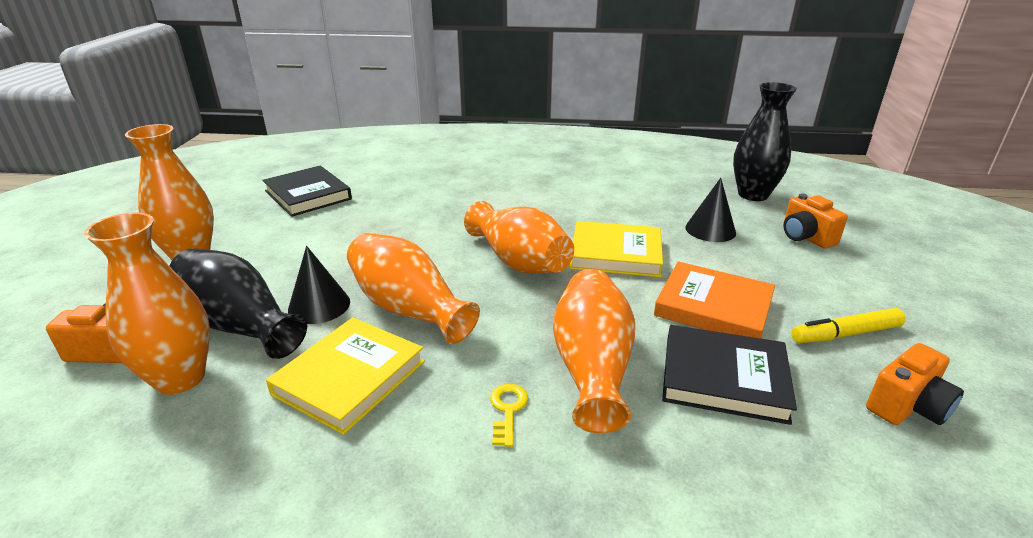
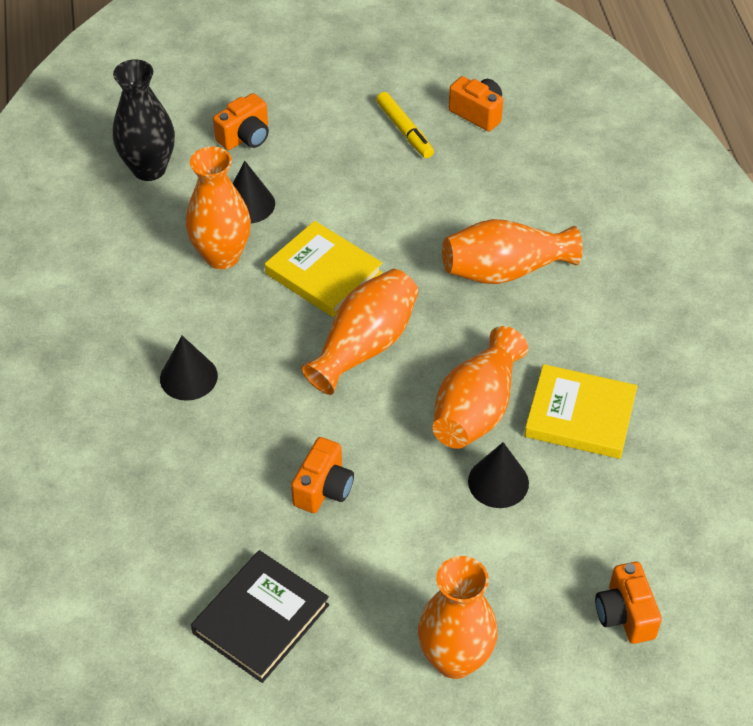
camera: 105 degrees left, 20 degrees up
orange vase [84,212,210,395] -> orange vase moved to [186,146,251,269]
black vase [170,248,307,359] -> none
yellow key [490,384,528,447] -> none
yellow book [570,221,663,277] -> yellow book turned 45 degrees counterclockwise [265,221,382,317]
orange book [654,261,775,339] -> none
black book [662,325,797,425] -> none
none -> black cone [160,336,218,401]
none -> orange camera [291,437,354,513]

